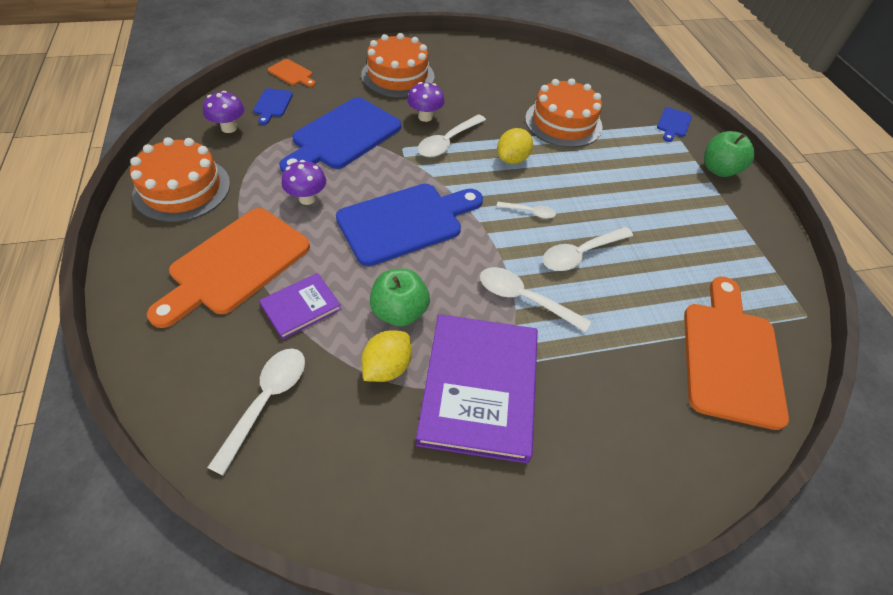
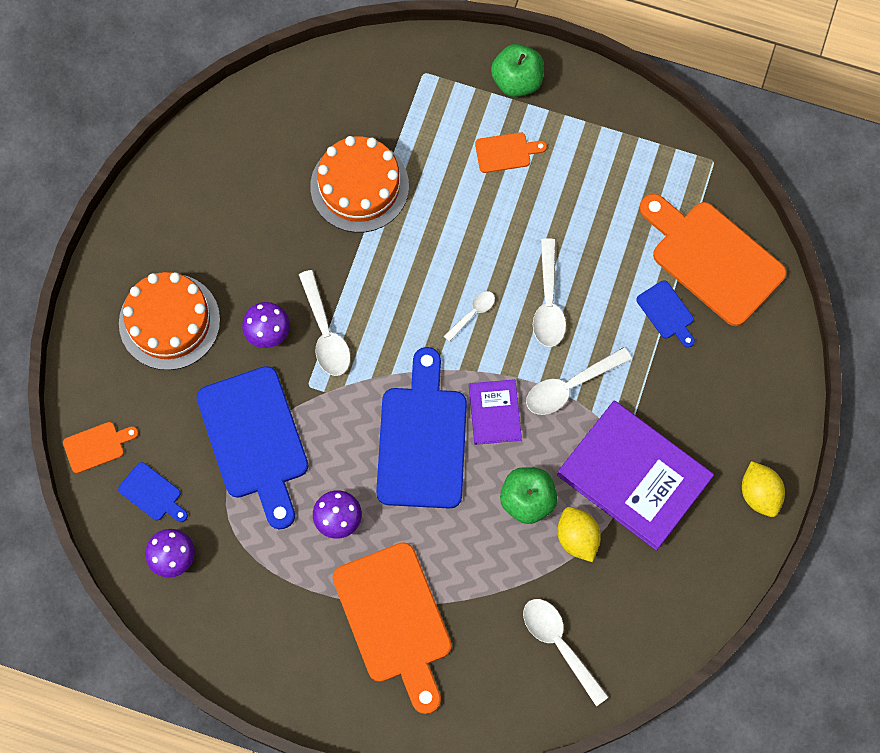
camera: 55 degrees left, 20 degrees up
orange cake [130,137,230,222] -> none
purple book [259,273,342,340] -> purple book moved to [469,379,522,445]
yellow lemon [497,128,533,164] -> yellow lemon moved to [742,461,785,517]
blue cutting board [657,107,692,142] -> blue cutting board moved to [637,280,695,348]
none -> orange cutting board [475,132,547,173]

